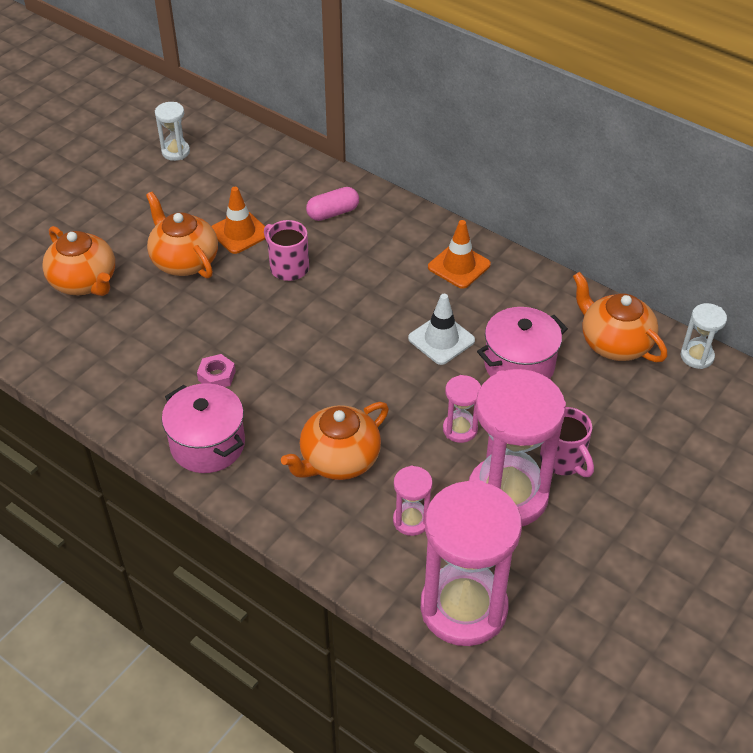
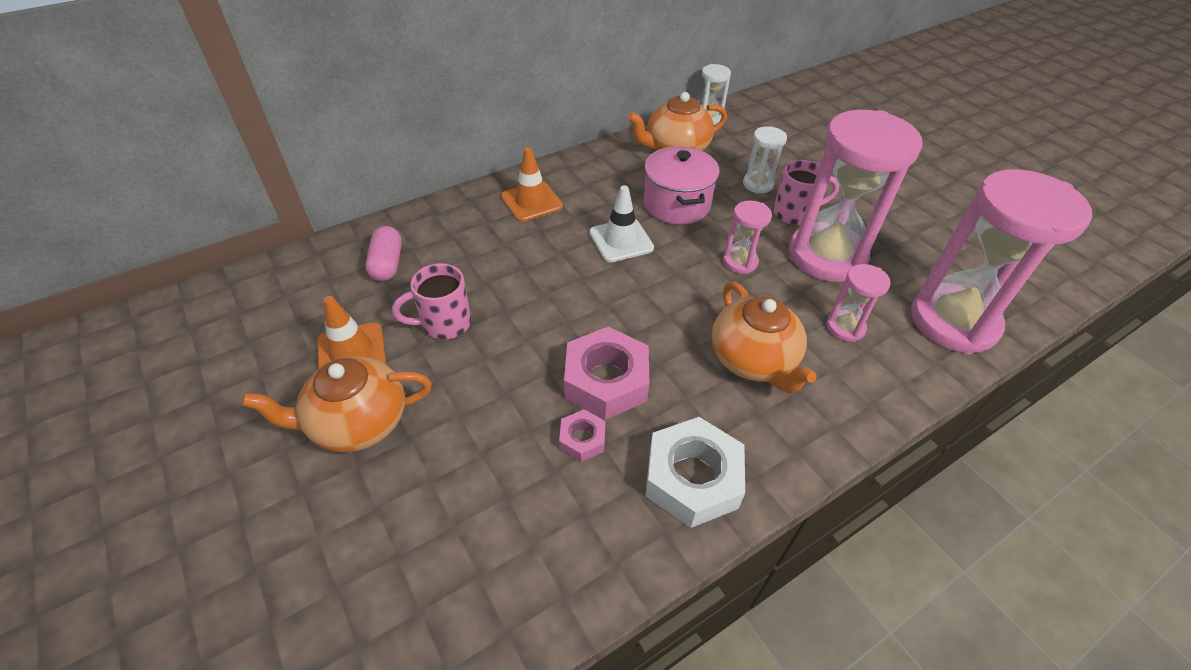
camera: 70 degrees left, 0 degrees up
orange teapot [42,226,115,296] -> none
white hourglass [155,102,190,161] -> white hourglass moved to [743,126,787,193]
pink pot [162,383,245,473] -> white nut [646,417,745,528]
none -> pink nut [564,326,649,420]

